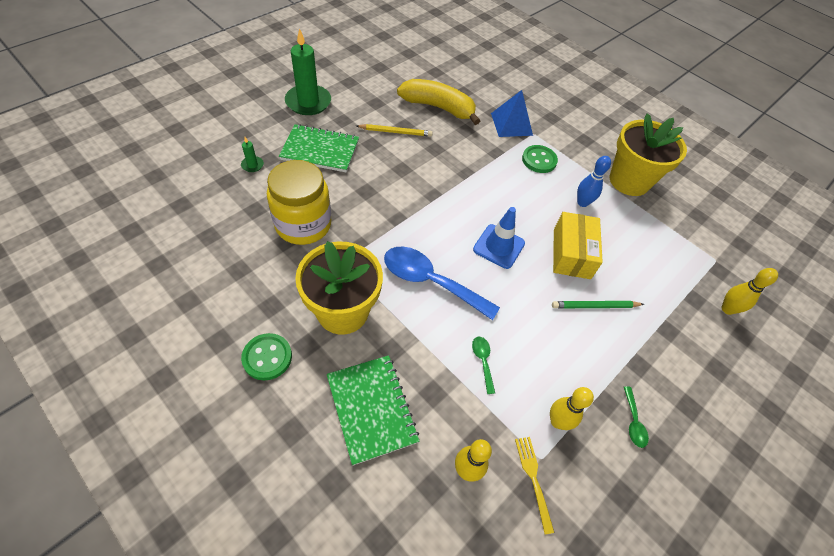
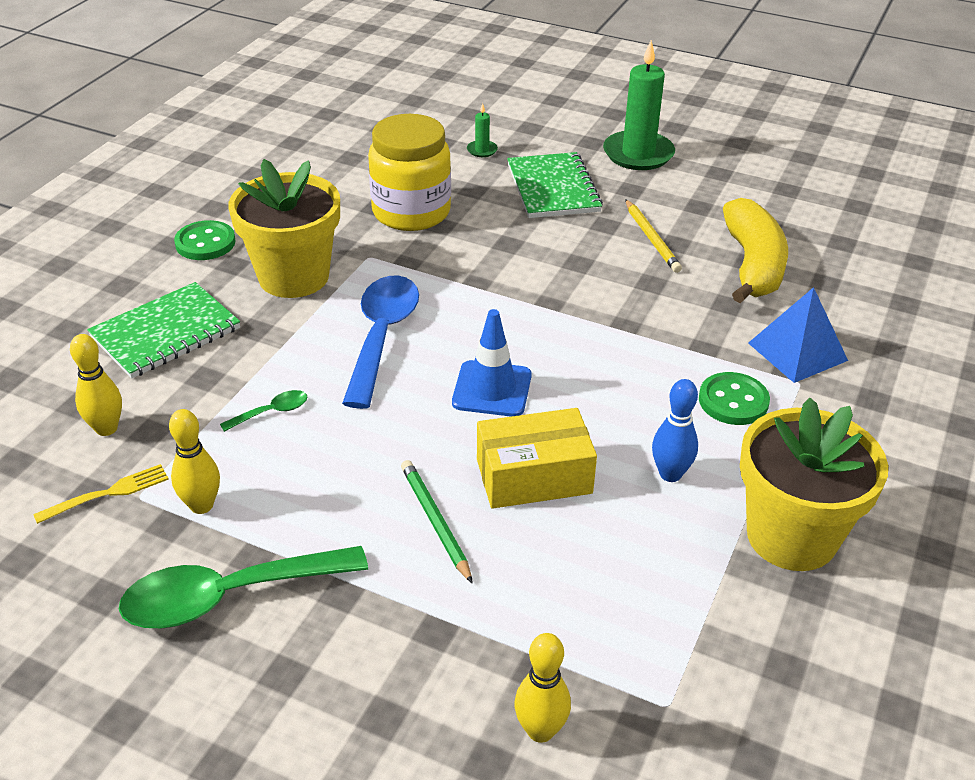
camera: 75 degrees right, 15 degrees down
green spoon [624,386,649,448] -> green spoon [119,546,368,628], size x2.29

